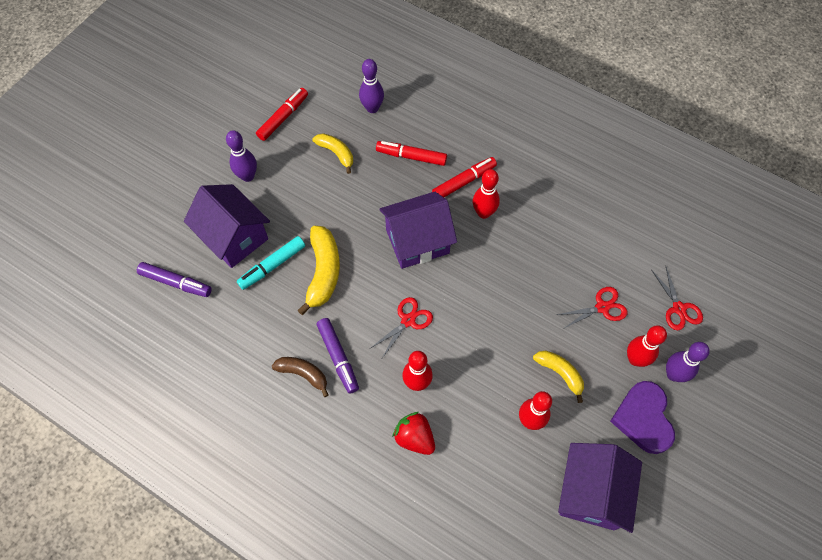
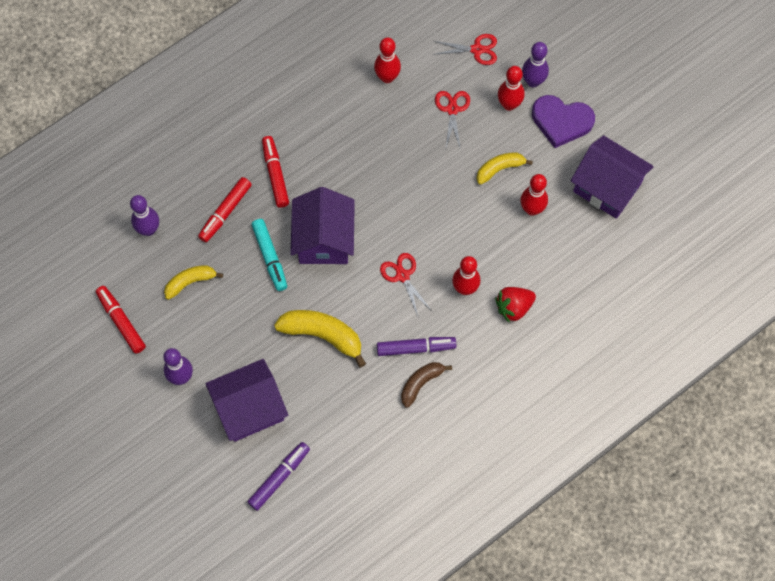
camera: 70 degrees left, 5 degrees up
turquoise marker [237,236,305,290] -> turquoise marker moved to [251,219,287,291]
red bowling pin [473,169,500,219] -> red bowling pin moved to [374,37,401,83]

